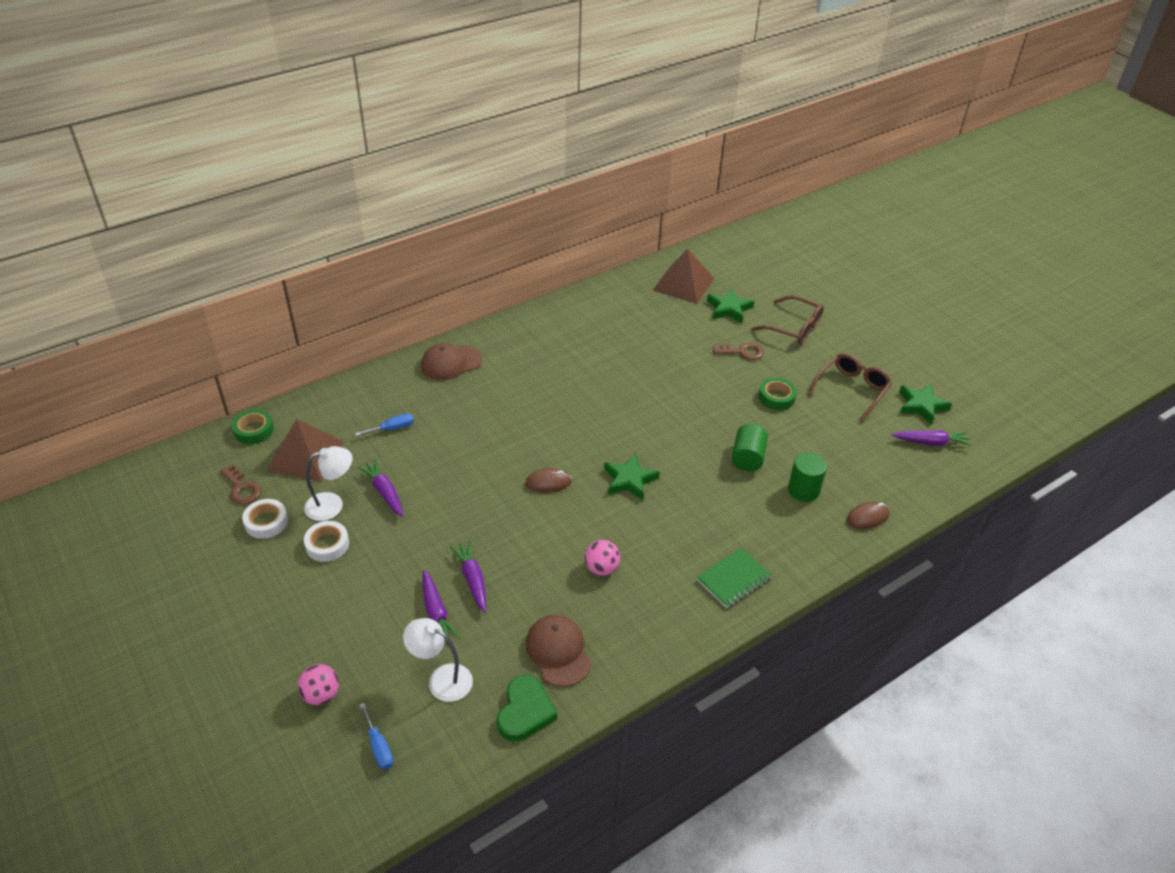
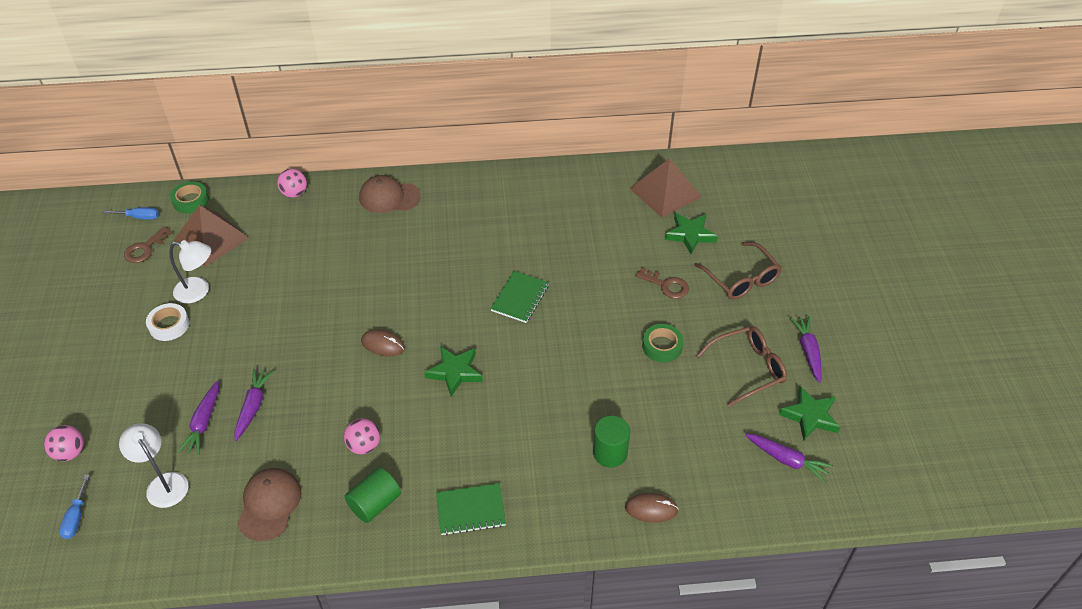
camera: 30 degrees right, 5 degrees up
brown key [220,464,261,504] -> brown key turned 45 degrees clockwise [124,226,173,263]
white tape [242,499,288,539] -> none
blue screwdriver [355,413,414,436] -> blue screwdriver moved to [103,207,159,220]
purple carrot [357,459,403,517] -> purple carrot moved to [790,316,822,383]
green heart [497,675,557,741] -> none
green cylinder [732,424,768,471] -> green cylinder moved to [344,467,401,523]
none -> pink ball [277,169,307,198]
none -> green notebook [490,271,549,323]

